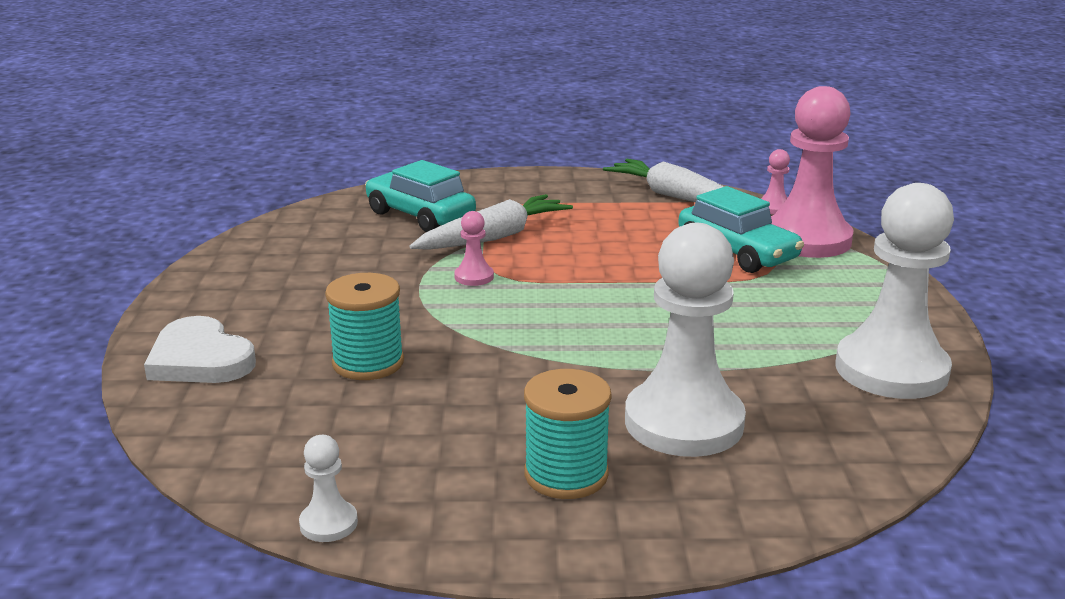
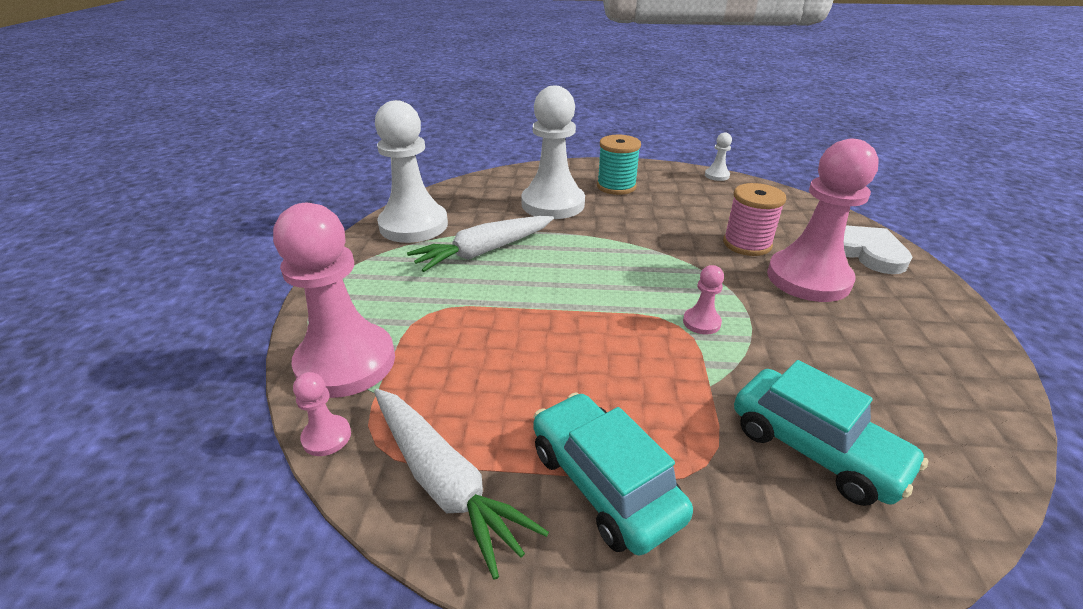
camera: 175 degrees left, 10 degrees up
turquoise spool [325,273,404,380] -> pink spool [723,183,786,256]
white carrot [409,194,573,250] -> white carrot moved to [407,216,554,272]
turquoise car [678,186,804,273] -> turquoise car moved to [533,392,693,555]
none -> pink pawn [767,139,879,302]

